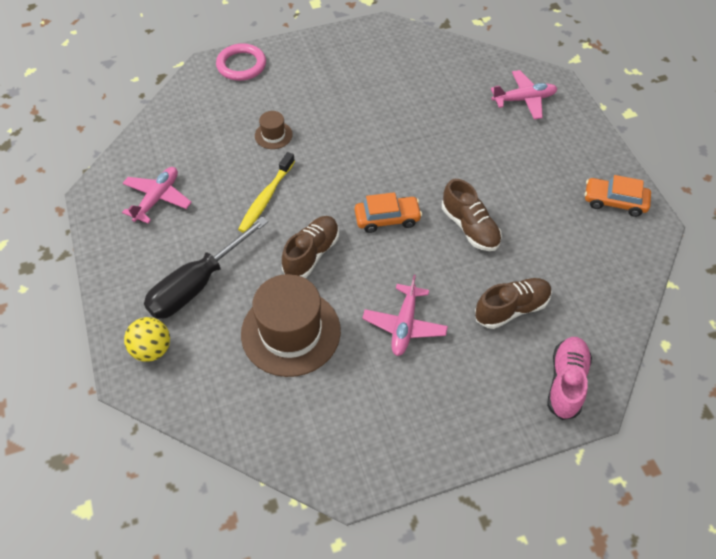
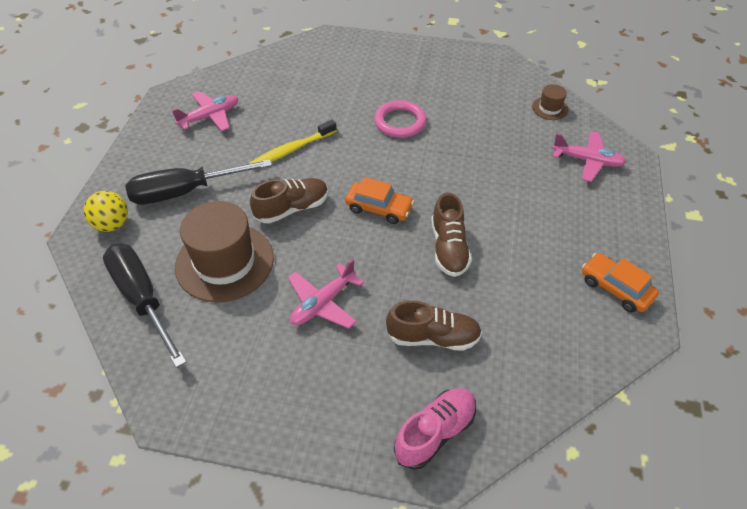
camera: 30 degrees right, 5 degrees down
pink ring [216,43,266,81] -> pink ring moved to [374,100,426,138]
brown hat [255,111,293,149] -> brown hat moved to [532,84,569,120]
none -> black screwdriver [103,244,187,368]

